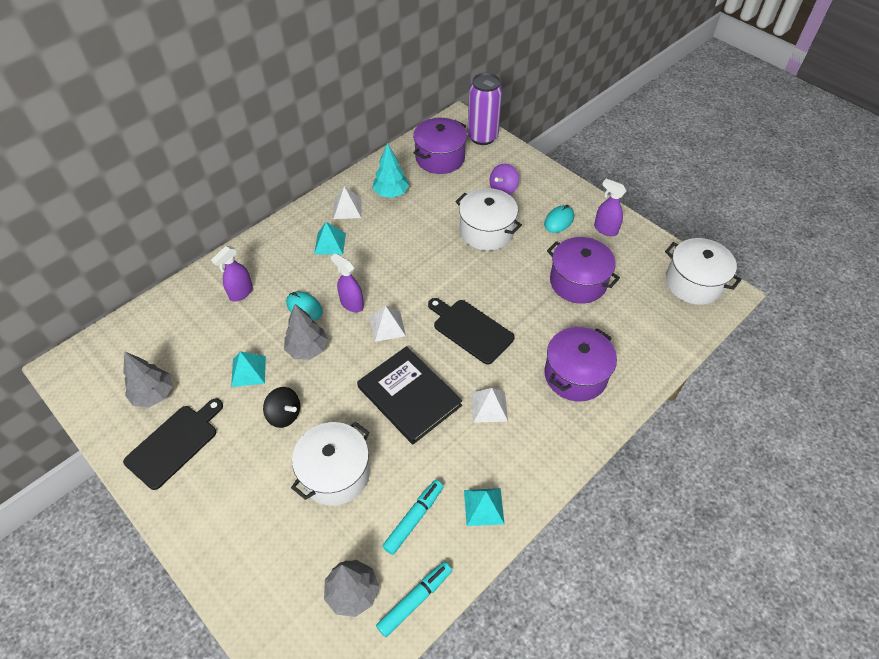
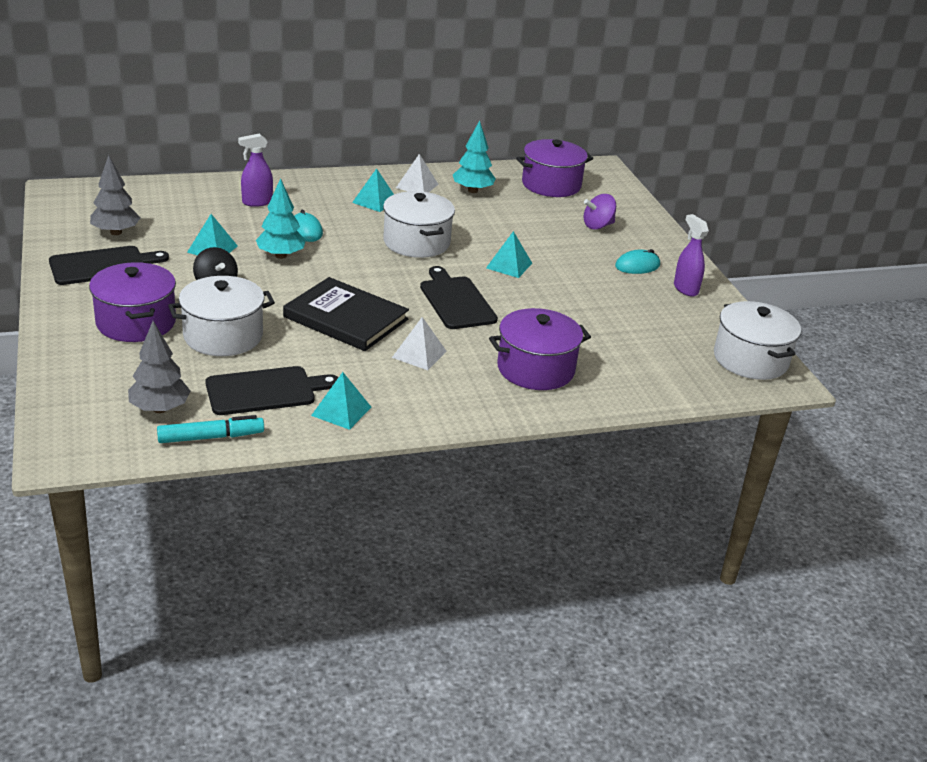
camera: 25 degrees right, 20 degrees down
grey tree [284,304,328,360] -> turquoise tree [256,178,306,259]
purple spray bottle [331,253,364,312] -> none
black book [357,346,462,444] -> black book turned 45 degrees counterclockwise [283,277,409,351]
white pyramid [370,306,406,342] -> none
turquoise marker [383,480,444,555] -> black cutting board [205,366,338,415]
white pot [455,188,522,251] -> white pot moved to [383,191,455,258]
purple can [467,72,502,145] -> none
purple pot [547,237,620,304] -> purple pot moved to [89,262,176,342]
none -> turquoise pyramid [486,231,532,278]

